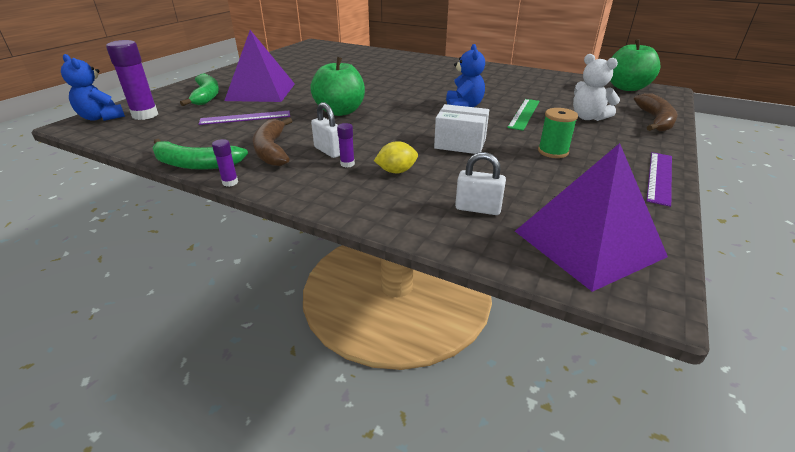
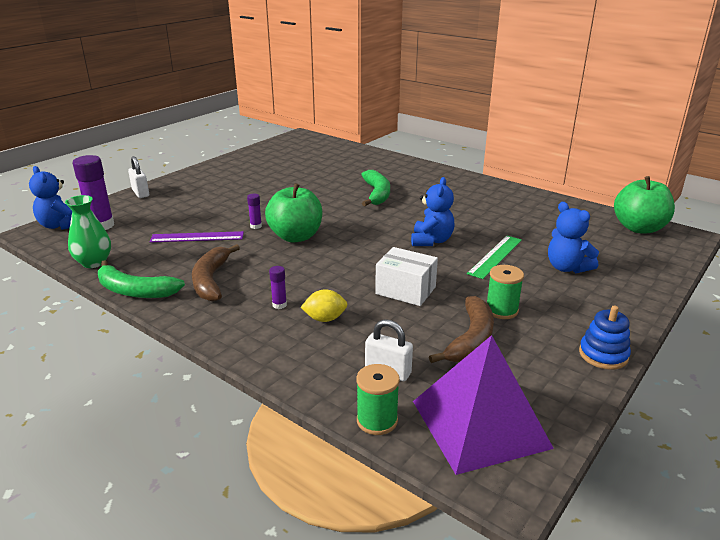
camera: 10 degrees right, 5 degrees down
green banana [180,73,219,106] -> green banana moved to [361,170,390,206]
purple glue stick [212,139,238,187] -> purple glue stick moved to [247,194,262,229]
purple pyramid [224,30,295,102] -> none
white padlock [311,102,340,158] -> white padlock moved to [128,156,149,198]
white teddy bear [573,54,620,121] -> blue teddy bear [548,202,599,273]
brown banana [634,93,678,132] -> brown banana moved to [429,296,494,363]
purple ruler [647,152,672,207] -> blue stacking toy [579,306,631,370]
none -> green vase [65,195,111,268]
none -> green spool [356,364,400,435]

